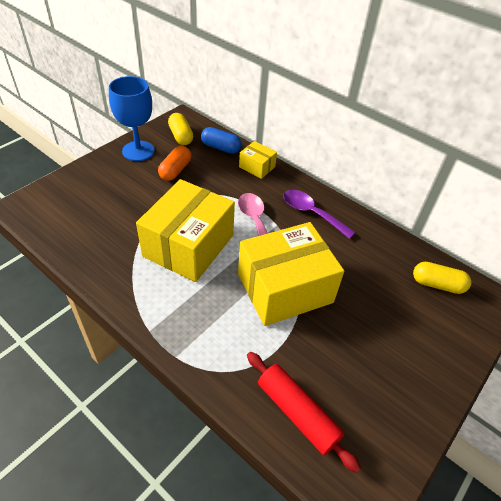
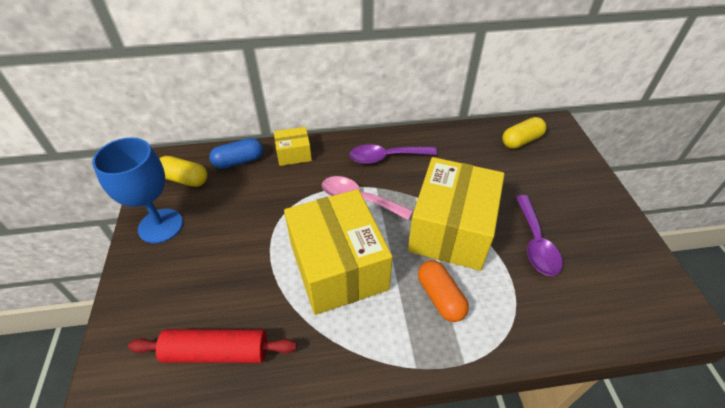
camera: 45 degrees left, 0 degrees up
orange capsule [158,146,191,181] -> orange capsule moved to [418,260,469,322]
red rolling pin [247,352,361,473] -> red rolling pin moved to [128,329,297,363]
none -> purple spoon [516,195,563,276]

